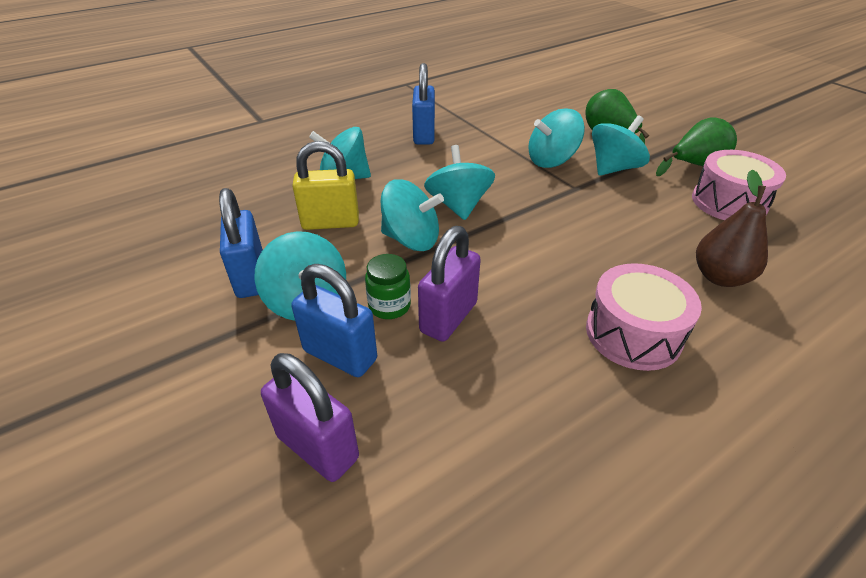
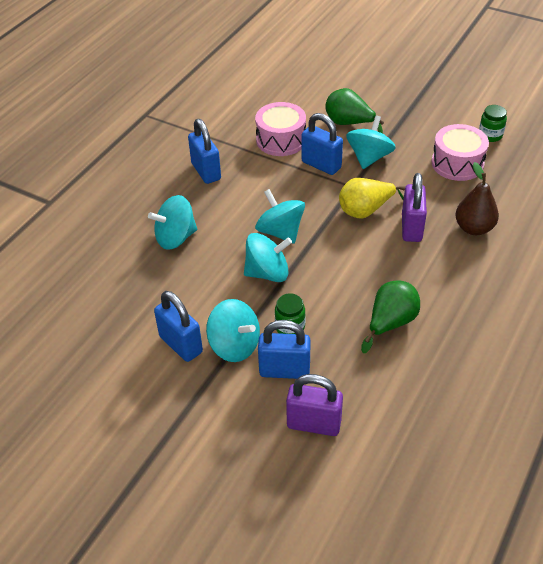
camera: 25 degrees left, 5 degrees up
yellow padlock [292,141,359,230] -> none
purple padlock [418,226,481,342] -> purple padlock moved to [402,173,427,242]
turquoise spinning top [528,108,585,168] -> blue padlock [301,113,343,175]
pink drum [586,263,702,371] -> pink drum moved to [255,102,306,156]
green pear [656,117,737,176] -> green pear moved to [361,281,420,353]
none -> yellow pear [339,178,405,219]
none -> green jar [479,105,507,142]

